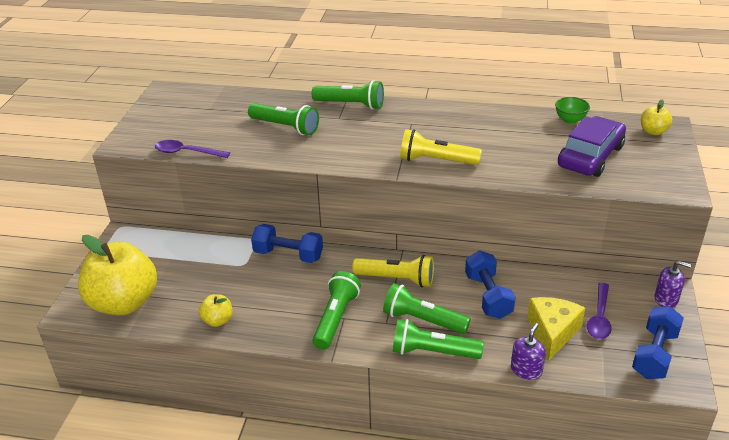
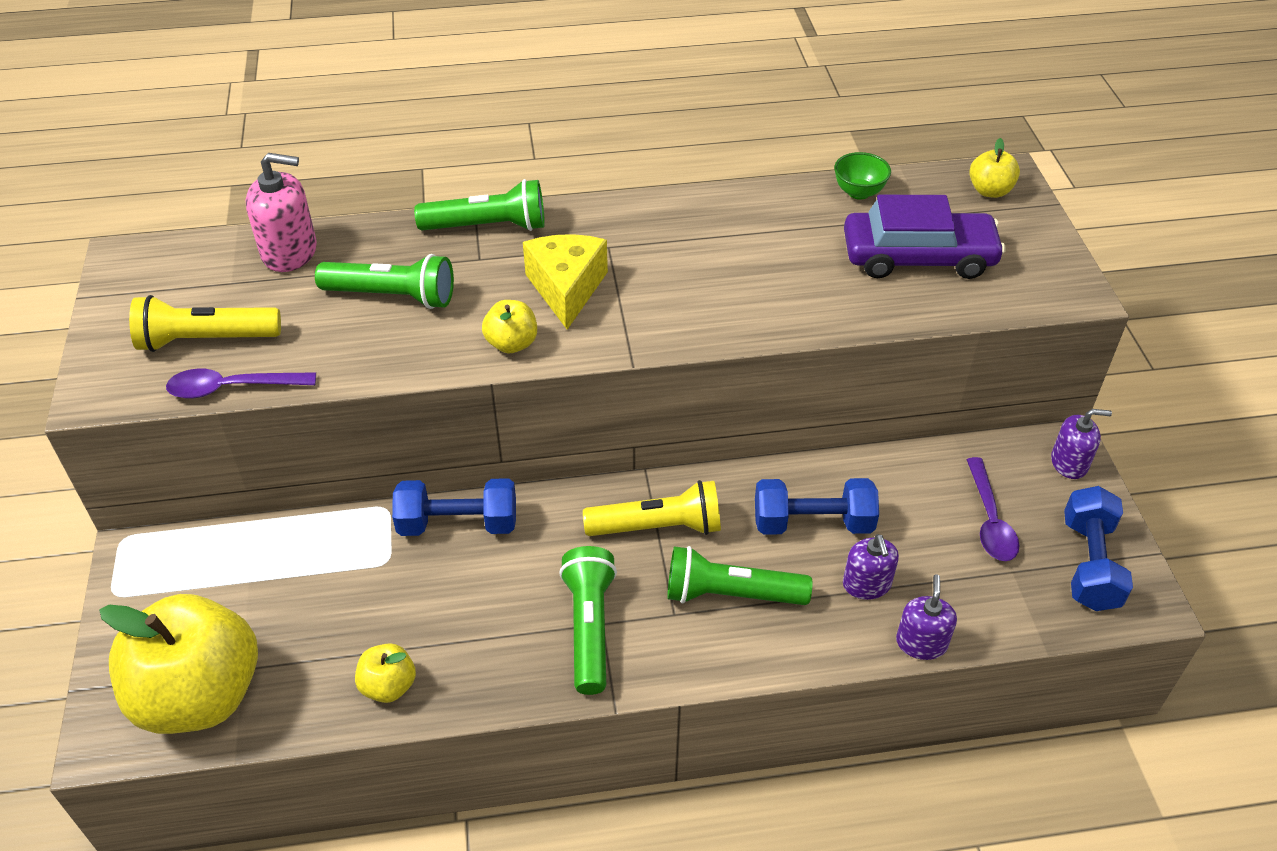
camera: 20 degrees left, 10 degrees up
green flashlight [393,319,484,359] -> none
yellow flashlight [400,129,482,165] -> yellow flashlight moved to [129,295,281,352]
blue dumbbell [465,251,516,319] -> blue dumbbell turned 60 degrees counterclockwise [755,478,879,535]
yellow cheese [527,297,585,361] -> yellow cheese moved to [523,234,608,330]
purple car [558,116,626,177] -> purple car turned 75 degrees clockwise [844,195,1005,279]
none -> pink soap dispenser [246,153,317,272]
none -> yellow apple [482,300,537,354]
none -> purple soap dispenser [843,534,899,600]

